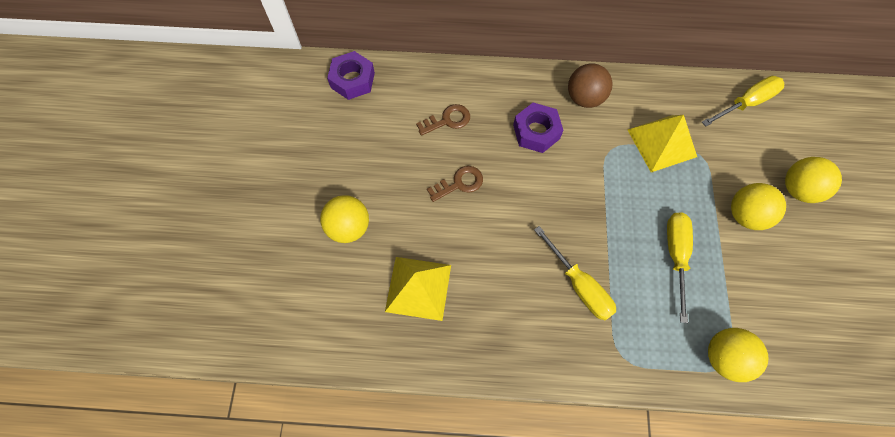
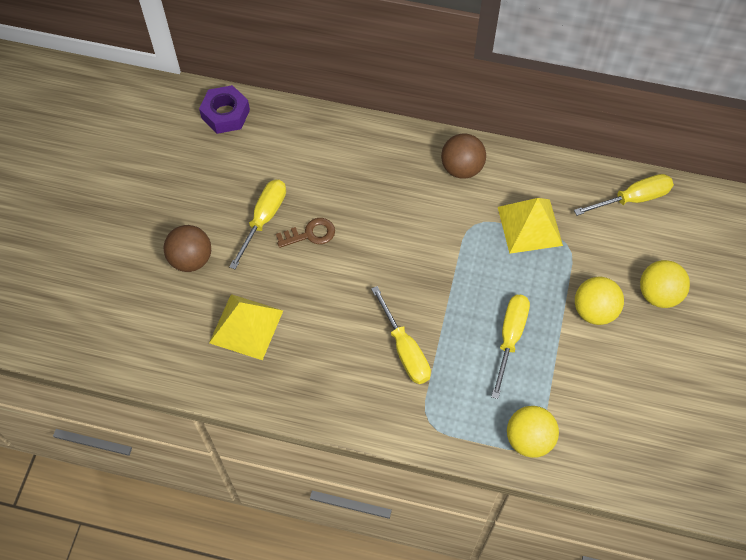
camera: 10 degrees right, 5 degrees down
yellow ball [320,195,369,243] -> brown ball [164,225,211,272]
brown key [416,104,470,136] -> none
purple nut [513,102,563,153] -> none
none -> yellow screwdriver [229,180,286,269]

